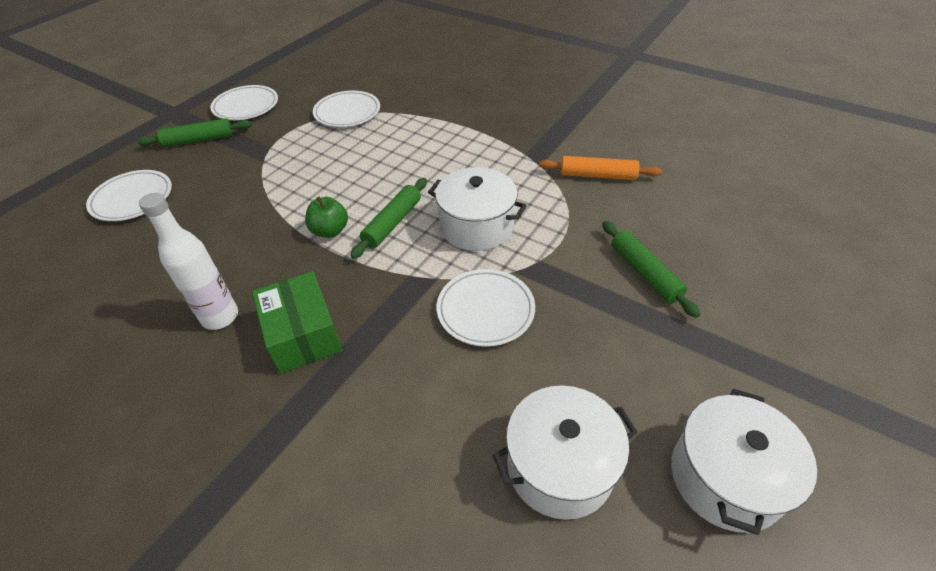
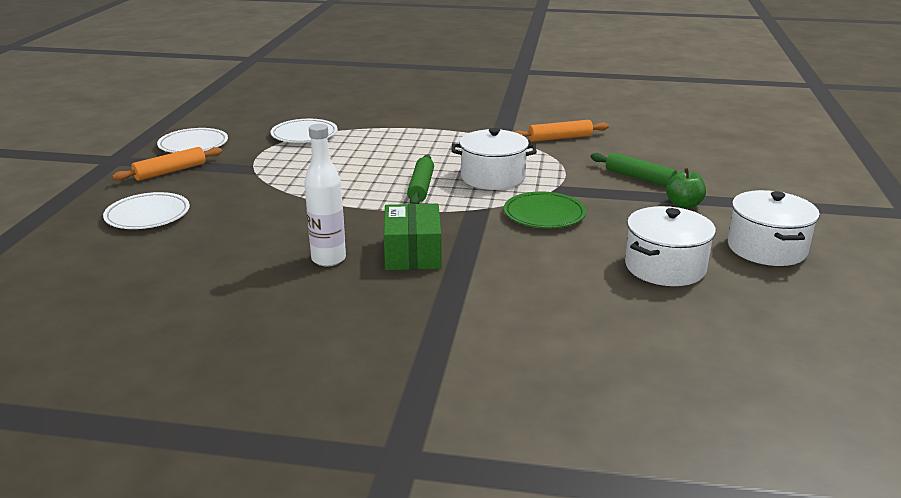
camera: 25 degrees left, 20 degrees down
green rolling pin [138,118,252,147] -> orange rolling pin [112,147,222,181]
green box [252,271,342,374] -> green box turned 45 degrees clockwise [384,204,442,270]
green apple [305,196,348,238] -> green apple moved to [666,168,706,208]
white plate [437,269,535,347] -> green plate [504,192,586,228]

